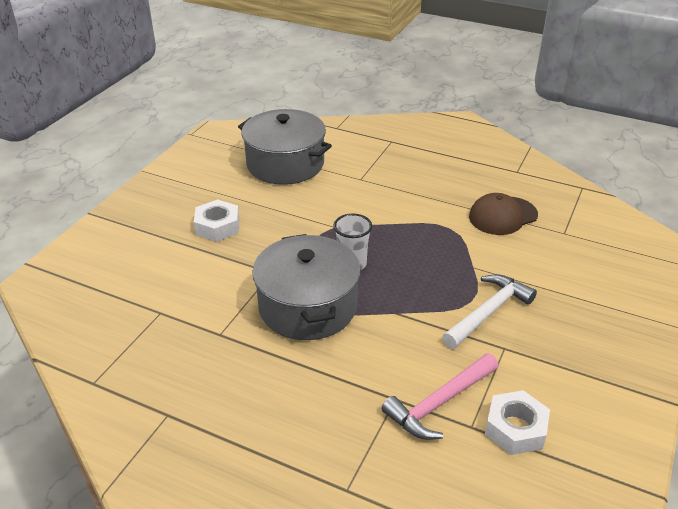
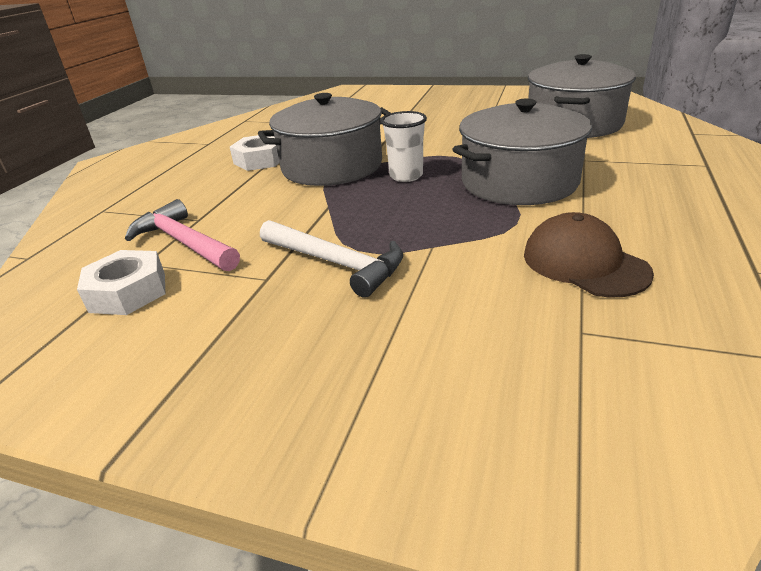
camera: 85 degrees right, 5 degrees down
white nut [194,199,239,242] -> white nut moved to [230,135,279,171]
none -> grey pot [452,99,592,205]

